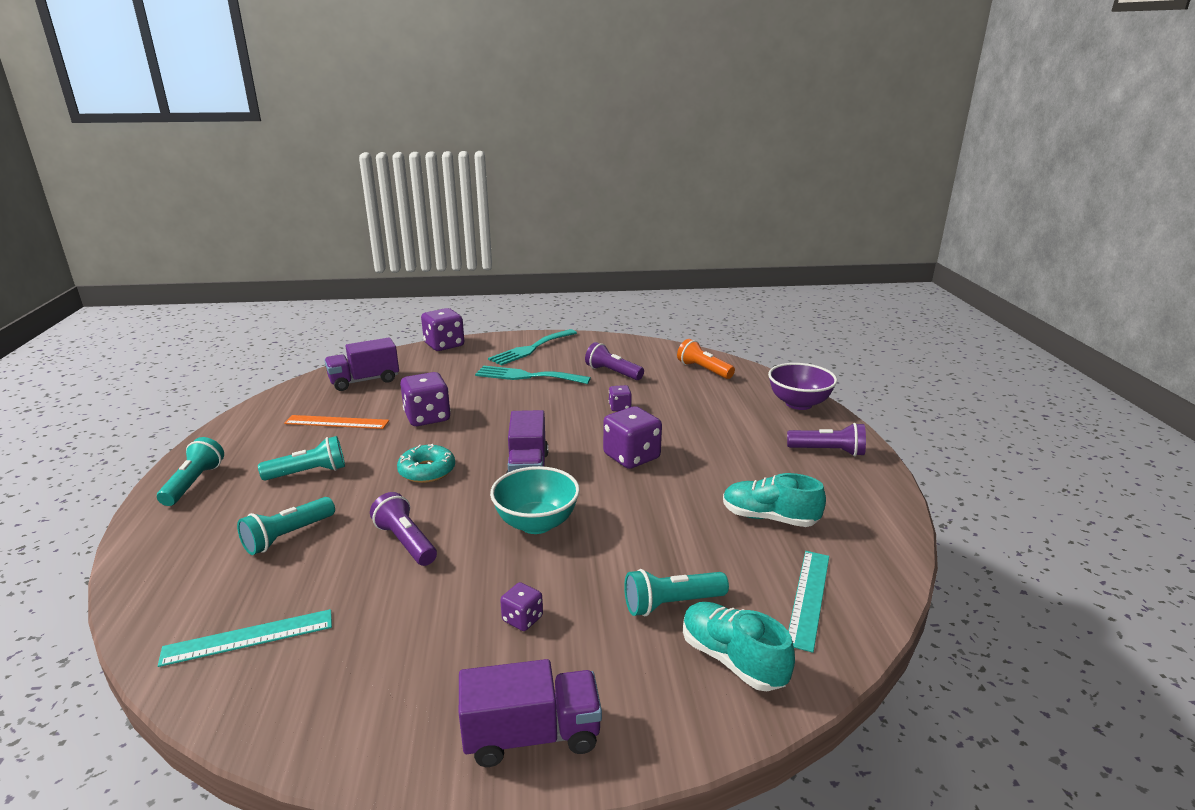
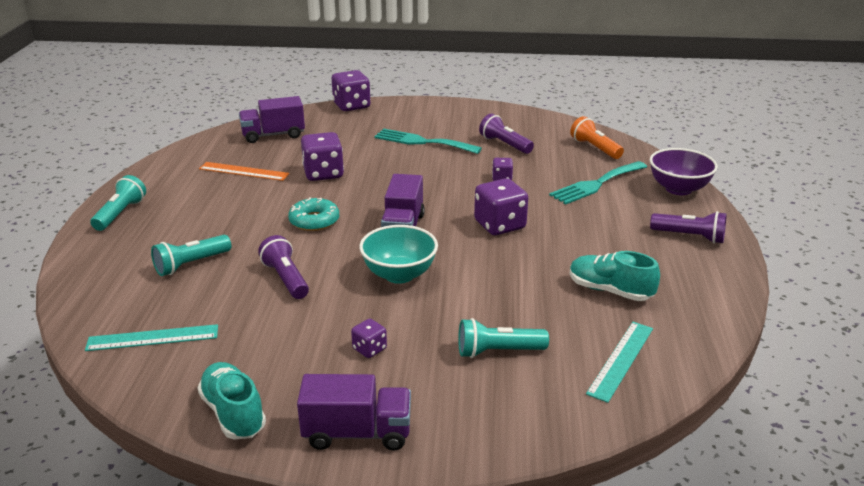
camera: 10 degrees right, 5 degrees up
turquoise flashlight [258,436,345,481] -> none
turquoise fork [488,329,577,366] -> turquoise fork moved to [549,161,647,204]
turquoise shoe [683,602,795,691] -> turquoise shoe moved to [197,362,266,439]

